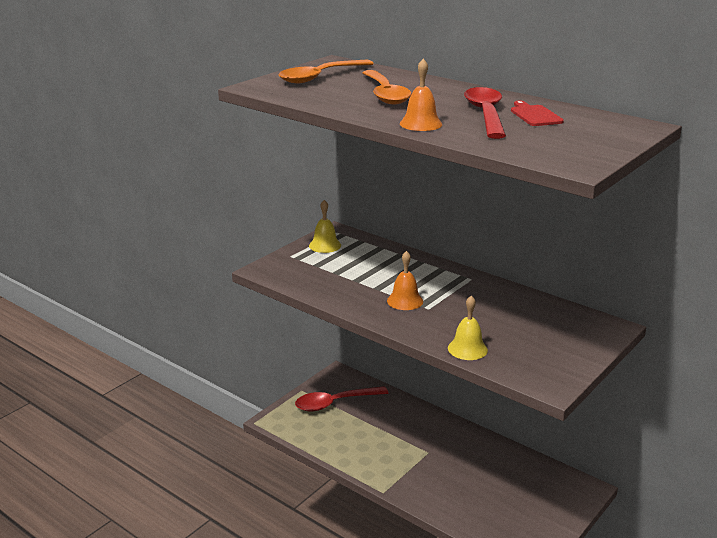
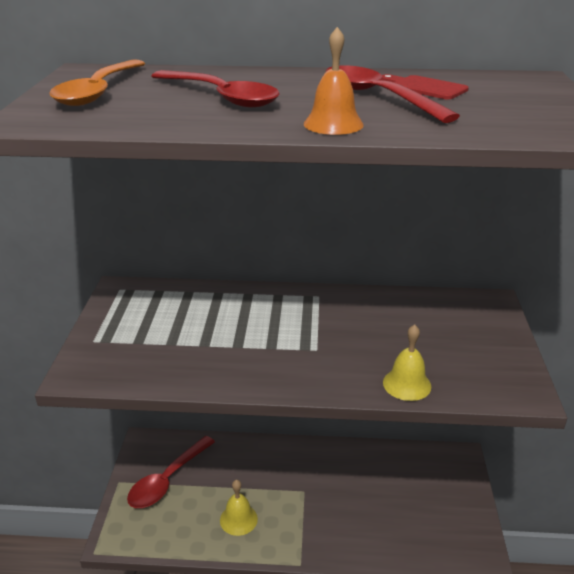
camera: 35 degrees left, 5 degrees up
yellow bell [309,200,341,253] -> yellow bell moved to [220,480,258,536]
orange spoon [363,70,412,104] -> red spoon [151,70,280,107]
orange bell [387,251,423,310] -> none

